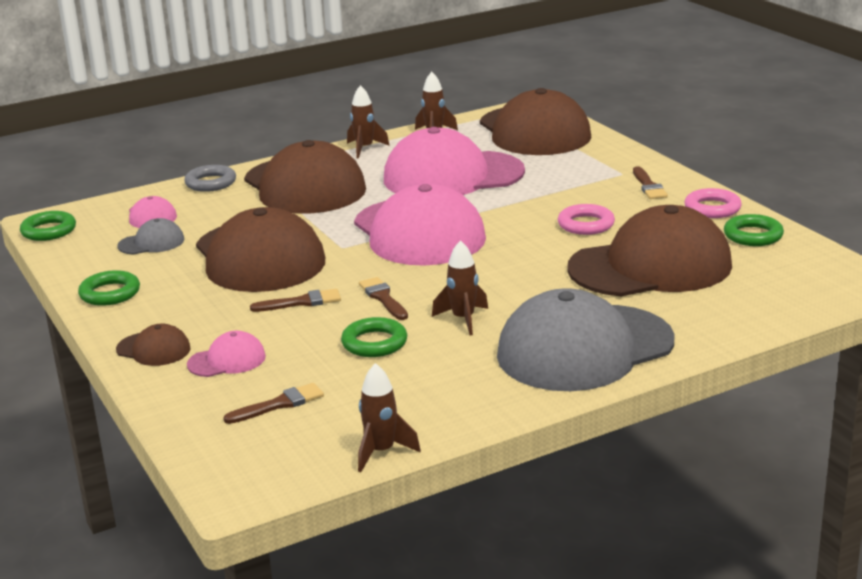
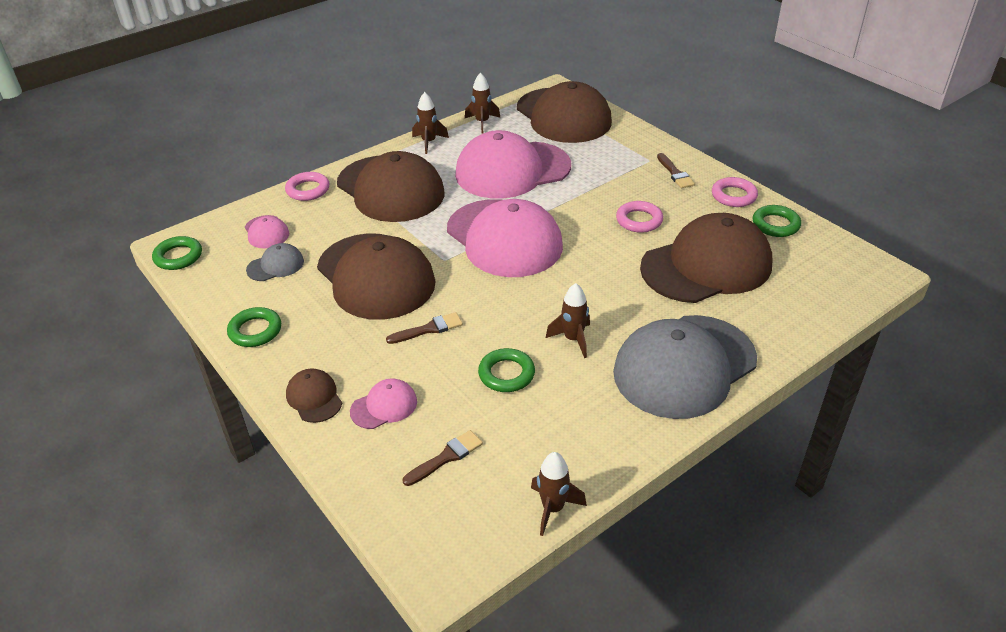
camera: 10 degrees left, 15 degrees up
brown cap [116,324,191,366] -> brown cap turned 135 degrees counterclockwise [286,368,342,423]
grey ring [184,165,236,192] -> pink ring [285,172,330,201]
brown brush [359,277,408,320] -> none

